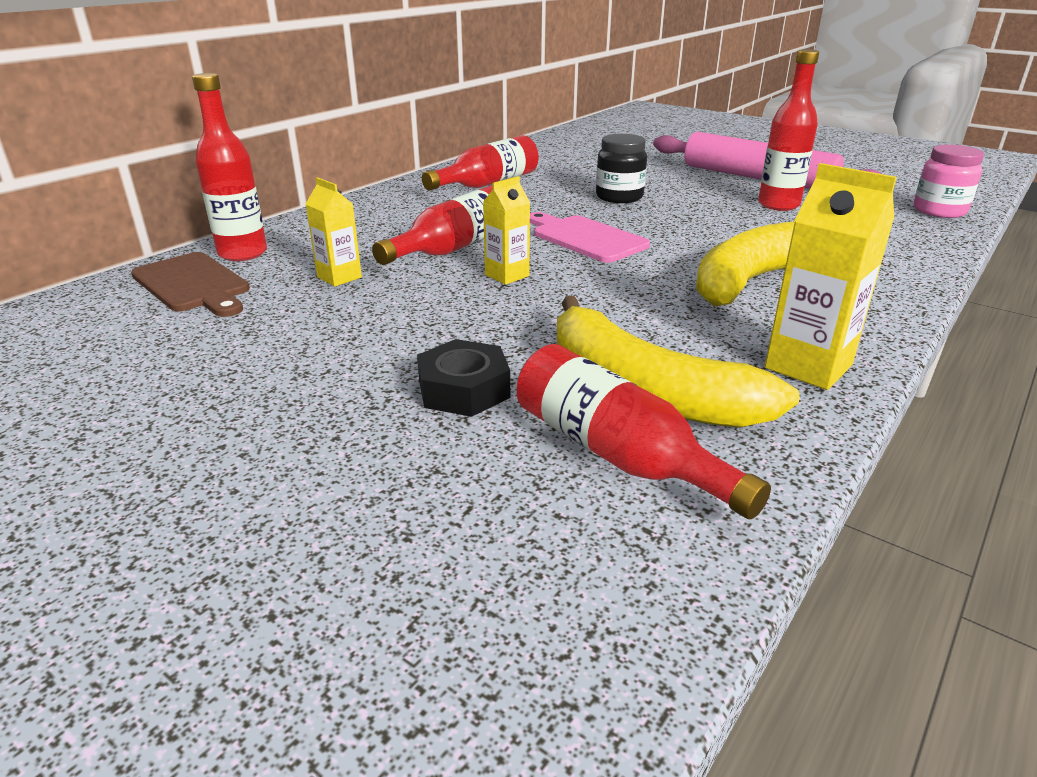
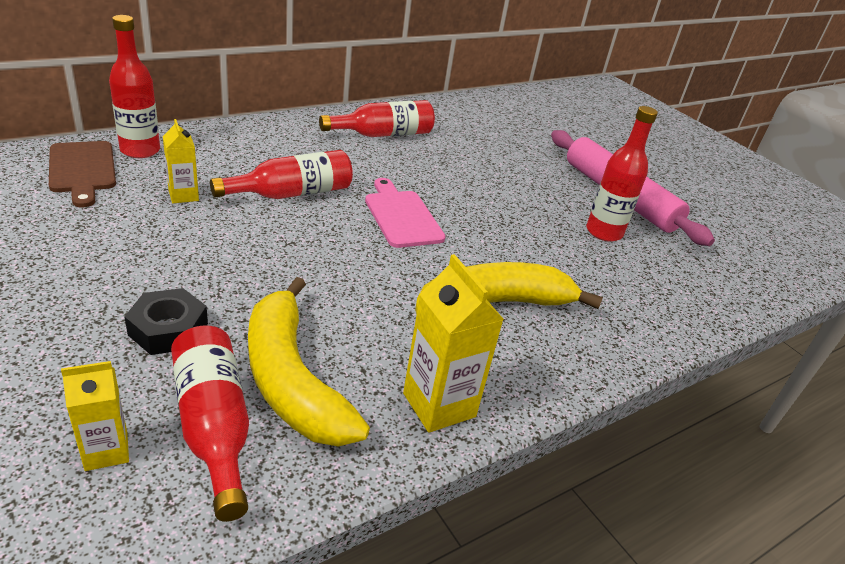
camera: 15 degrees right, 5 degrees up
yellow carton [483,176,530,285] -> yellow carton moved to [61,361,129,471]
black jar [596,134,647,203] -> none
pink jar [914,145,984,218] -> none

